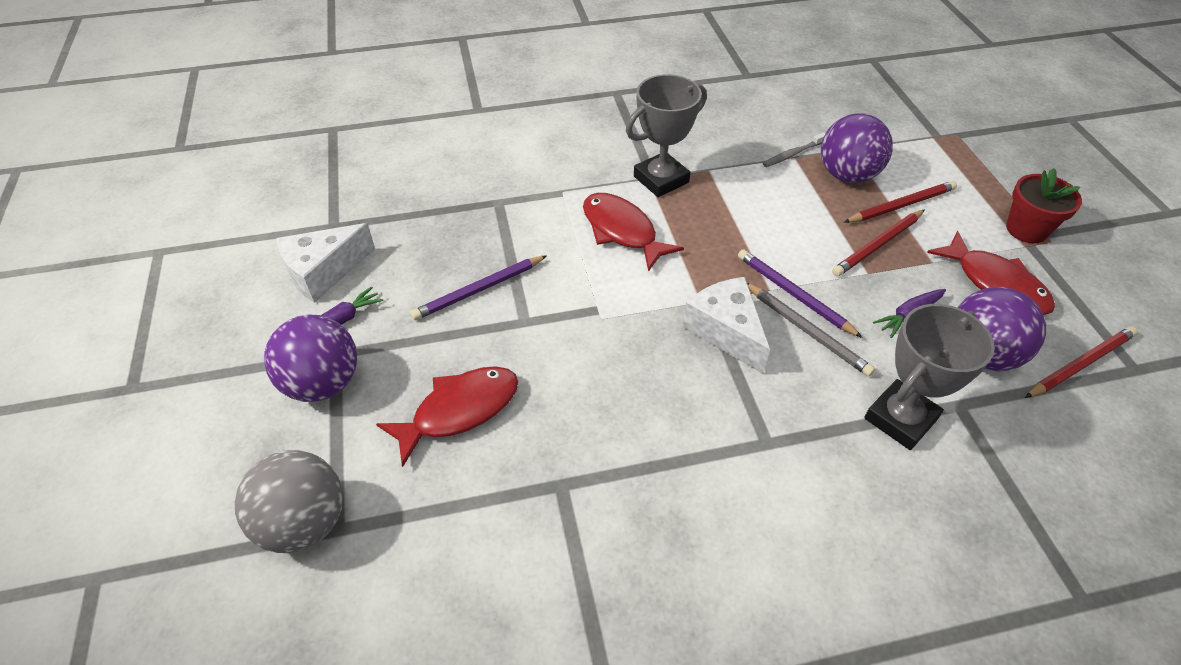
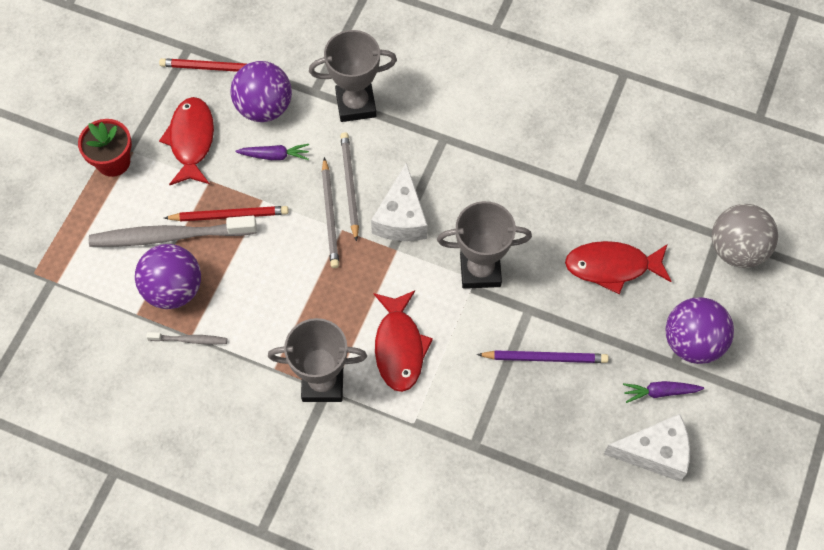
camera: 145 degrees left, 15 degrees up
purple pencil [738,249,863,338] -> grey pencil [322,157,339,268]
red pencil [844,181,957,223] -> grey toothbrush [89,216,257,247]
none -> grey trophy [437,201,532,289]

